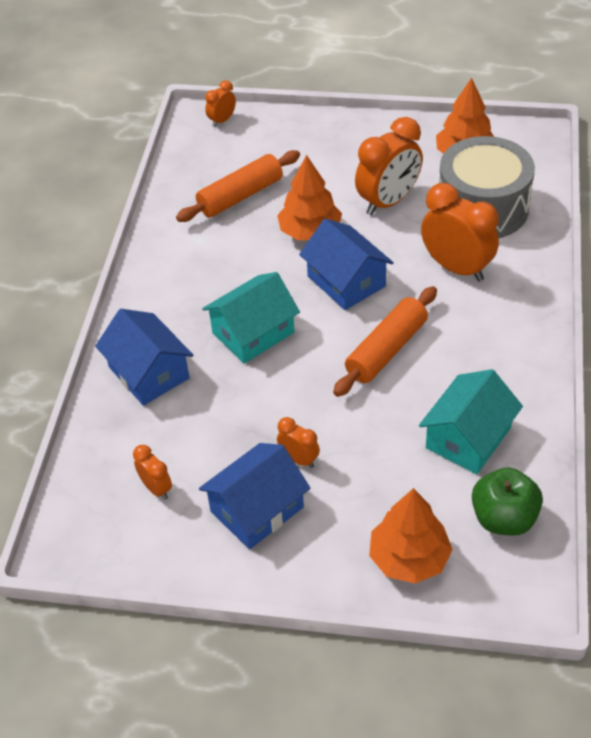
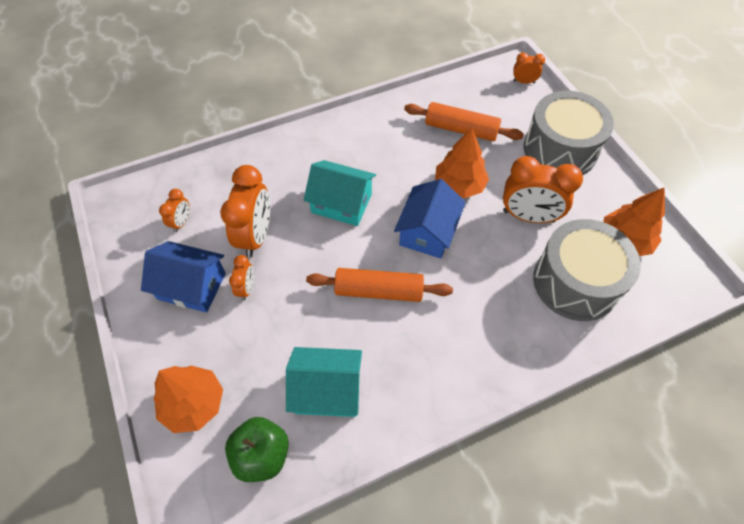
camera: 55 degrees right, 10 degrees up
blue house [95,309,193,406] -> none
orange clock [421,183,499,282] -> orange clock moved to [220,165,270,258]
none -> grey drum [524,91,614,175]

